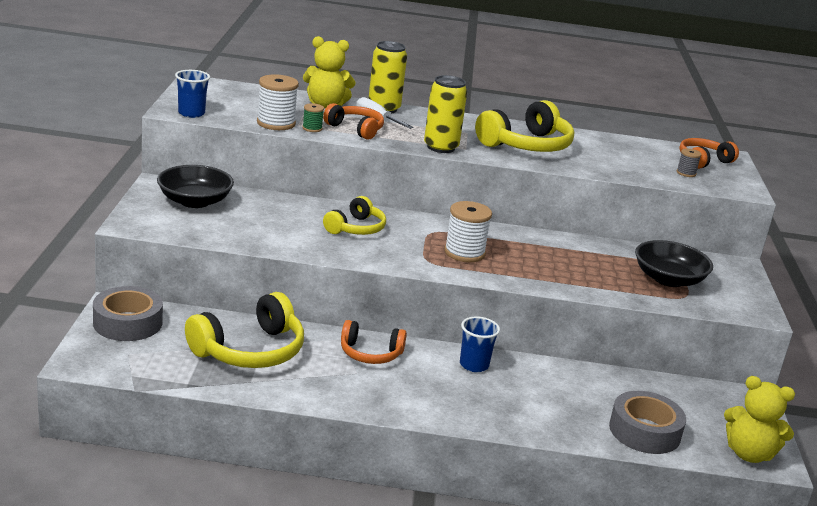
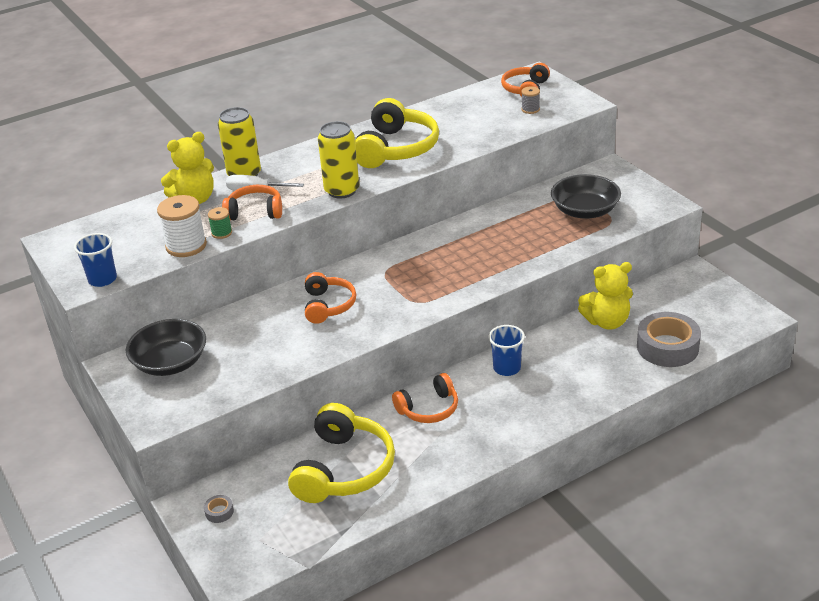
camera: 30 degrees left, 10 degrees up
grey tape [93,286,163,341] -> grey tape [204,495,234,523], size x0.41
yellow headphones [323,196,386,235] -> orange headphones [305,272,356,324]
white spool [444,201,492,262] -> none
yellow teddy bear [724,376,795,463] -> yellow teddy bear moved to [578,262,633,330]

